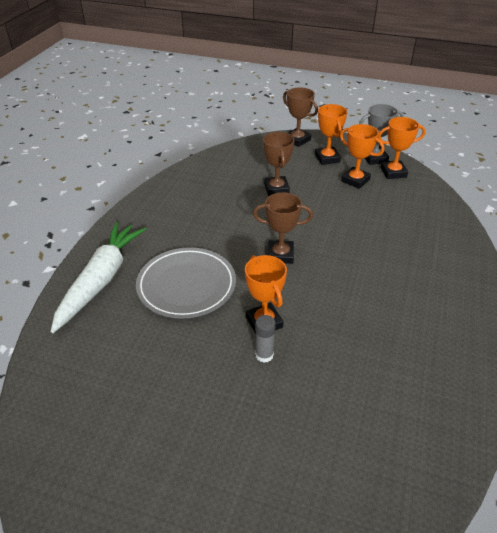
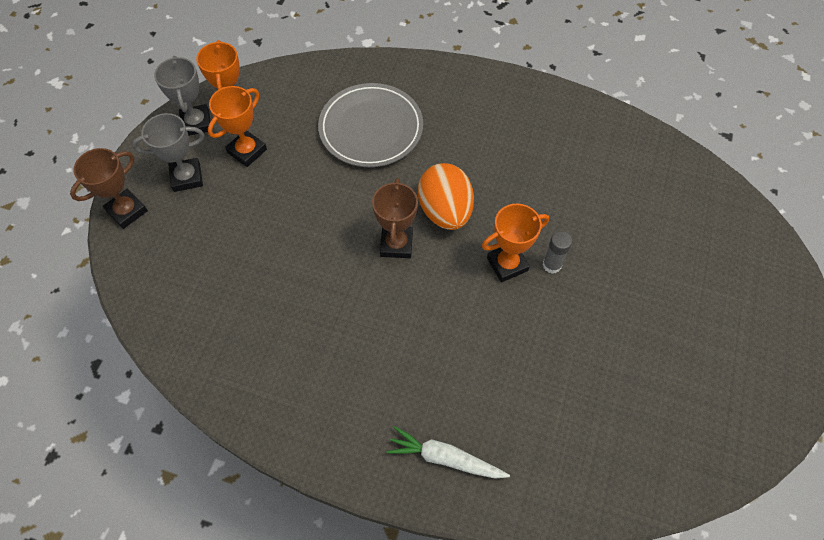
camera: 90 degrees left, 20 degrees up
white carrot [51,222,146,333] -> white carrot [386,426,510,479], size x0.58
grey plate [136,247,236,318] -> grey plate moved to [318,83,423,167]
brown trophy [263,132,295,196] -> none
orange trophy [315,104,347,165] -> grey trophy [132,113,204,192]
none -> orange egg [418,163,474,230]

